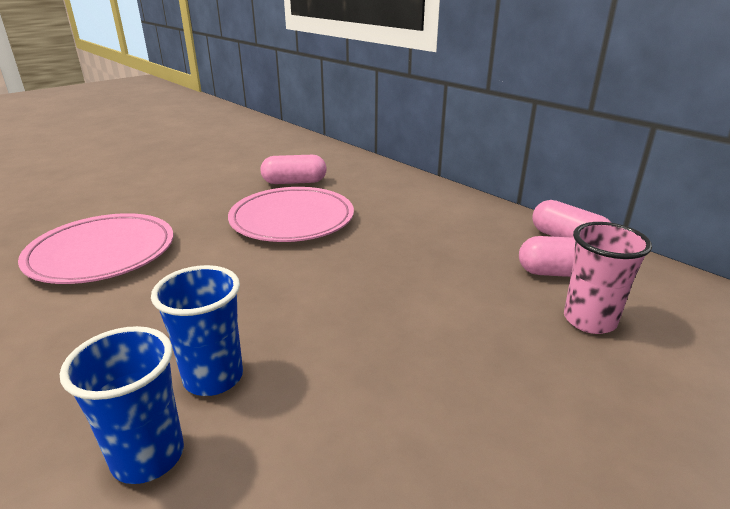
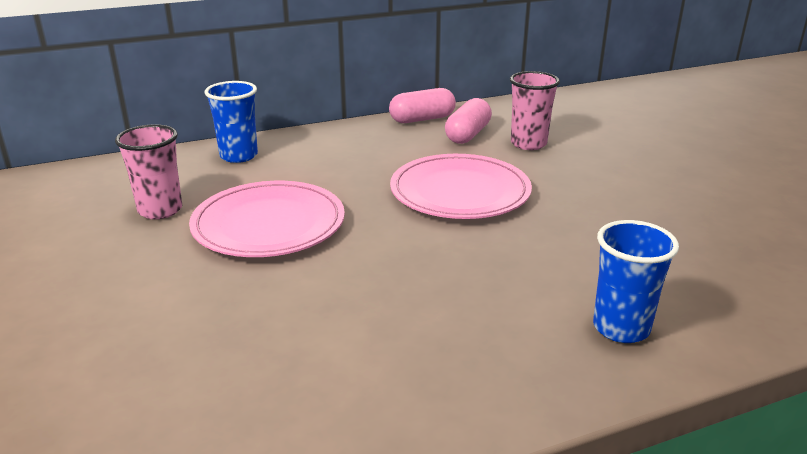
camera: 70 degrees left, 0 degrees up
pink plate [18,213,173,284] -> pink plate moved to [390,154,532,219]
blue cup [151,265,243,396] -> blue cup moved to [204,81,258,163]
pink capsule [260,155,327,184] -> pink cup [115,124,182,219]

